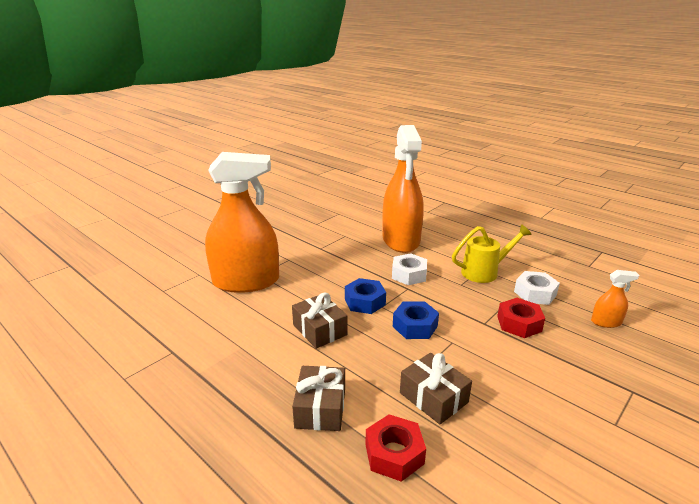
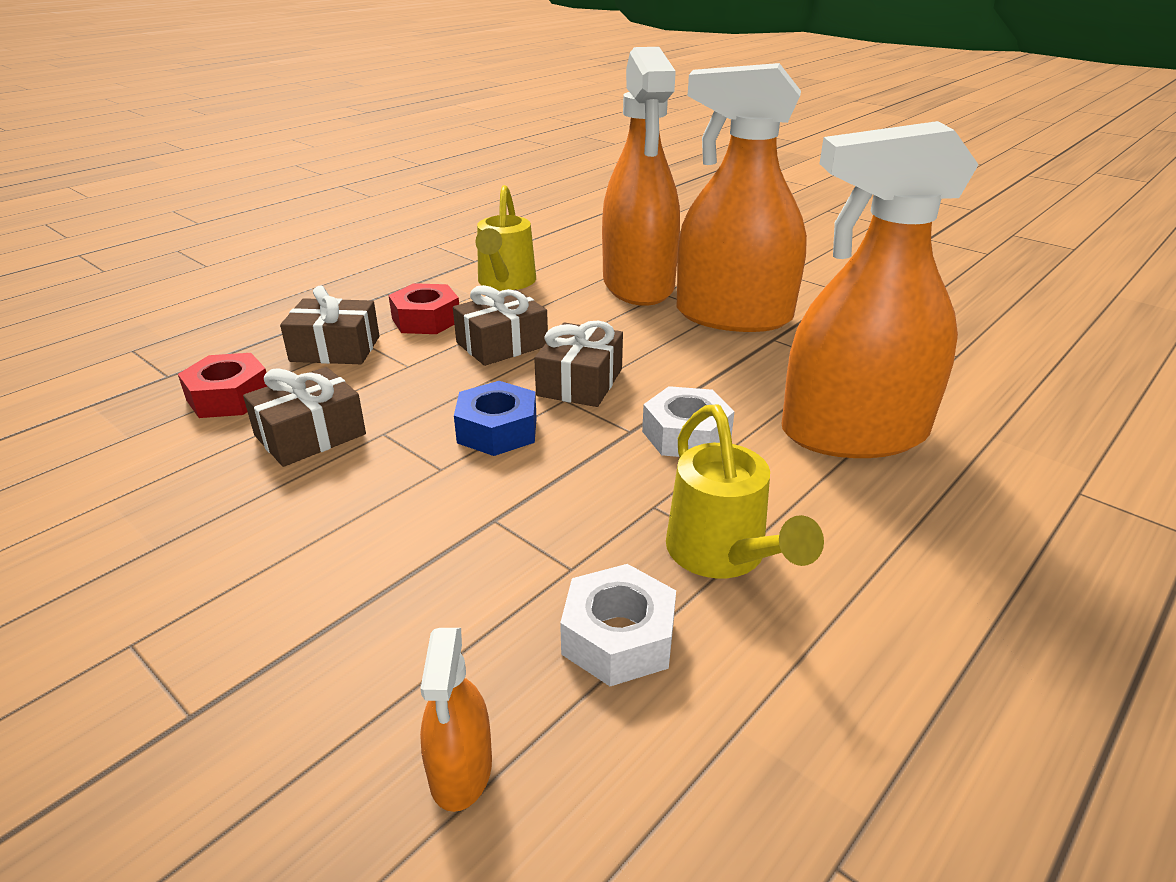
camera: 90 degrees right, 5 degrees up
blue nut [345,278,386,314] -> brown gift [534,320,623,407]
red nut [497,298,545,338] -> red nut moved to [388,283,459,334]
none -> yellow watering can [475,185,536,291]
none -> orange spray bottle [677,63,807,332]

